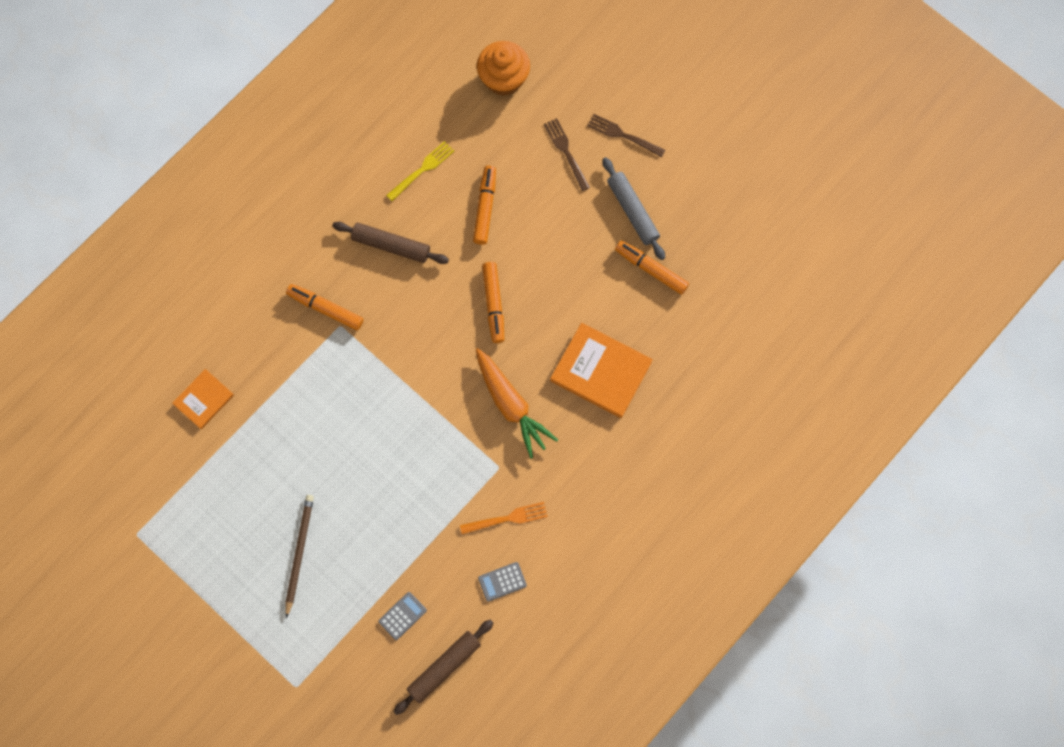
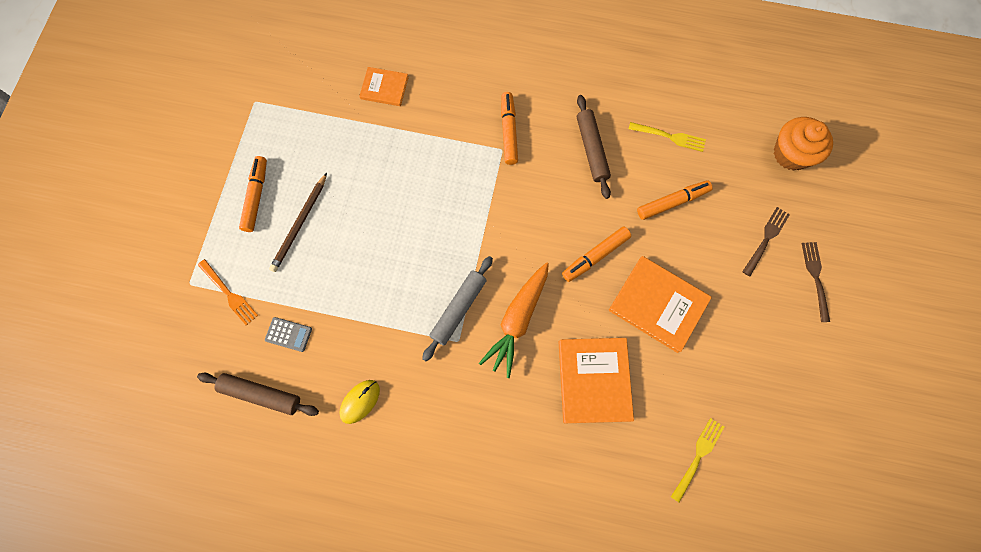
camera: 60 degrees right, 0 degrees up
brown pencil [285,495,314,618] -> brown pencil turned 135 degrees clockwise [269,173,327,272]
orange fork [460,502,548,534] -> orange fork moved to [198,259,258,326]
grey calculator [478,562,527,602] -> yellow mouse [339,380,380,424]
grey rolling pin [602,157,665,260] -> grey rolling pin moved to [422,256,493,361]
orange marker [615,240,689,295] -> orange marker moved to [239,156,267,232]
none -> orange book [608,256,712,353]
none -> yellow fork [671,418,724,503]

